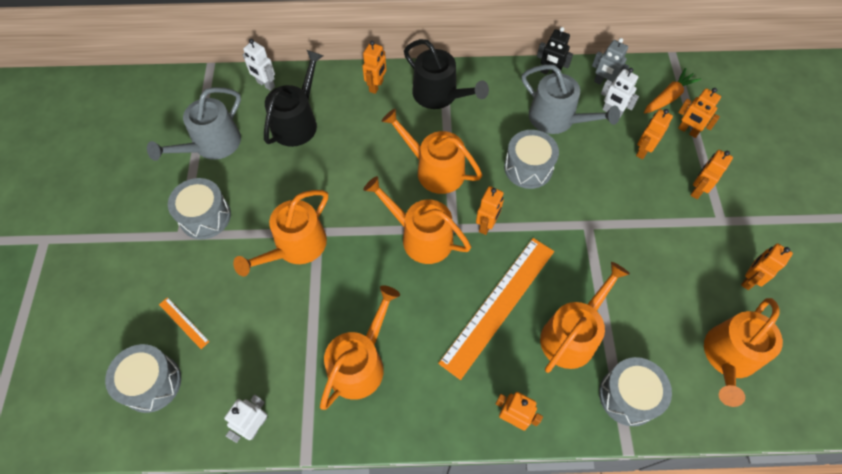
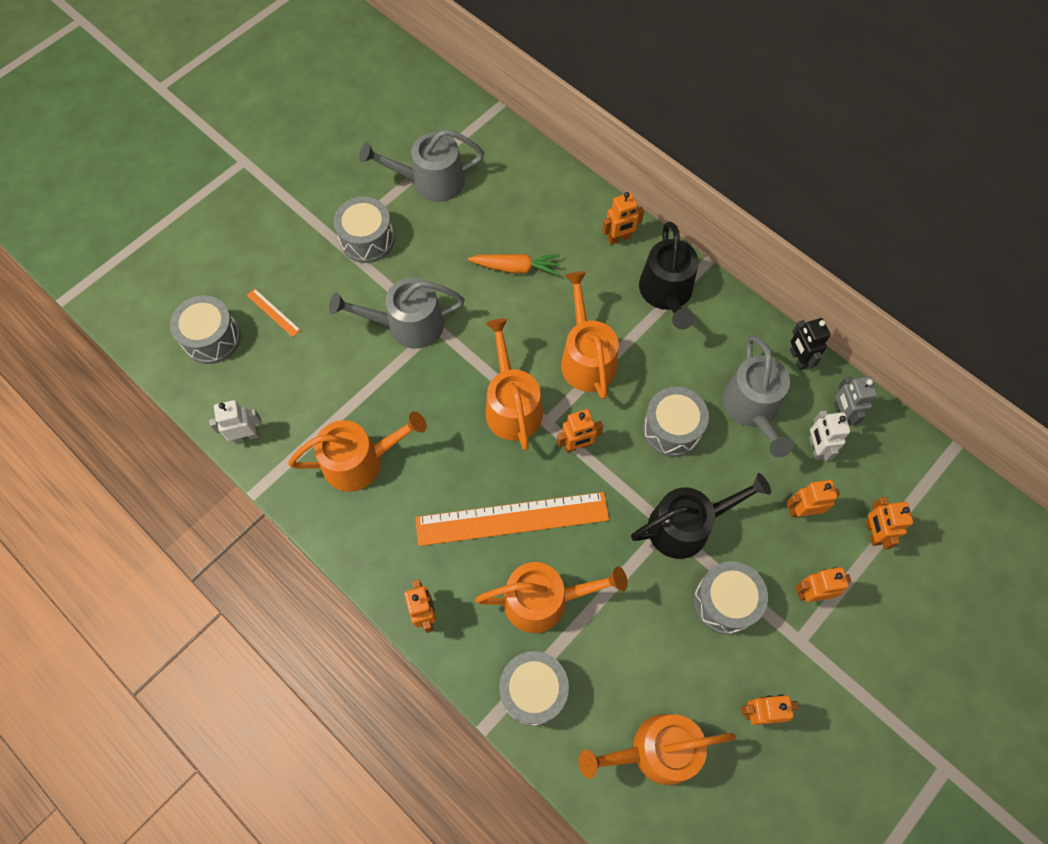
camera: 45 degrees right, 5 degrees up
orange ruler [159,297,210,349] -> orange ruler turned 45 degrees counterclockwise [247,289,300,337]
orange watering can [233,190,328,277] -> grey watering can [329,278,465,349]
white robot [243,39,275,91] -> none
black watering can [264,50,323,147] -> black watering can moved to [631,473,771,559]
orange carrot [644,68,701,114] -> orange carrot moved to [468,254,560,275]
none -> grey drum [693,561,768,635]

